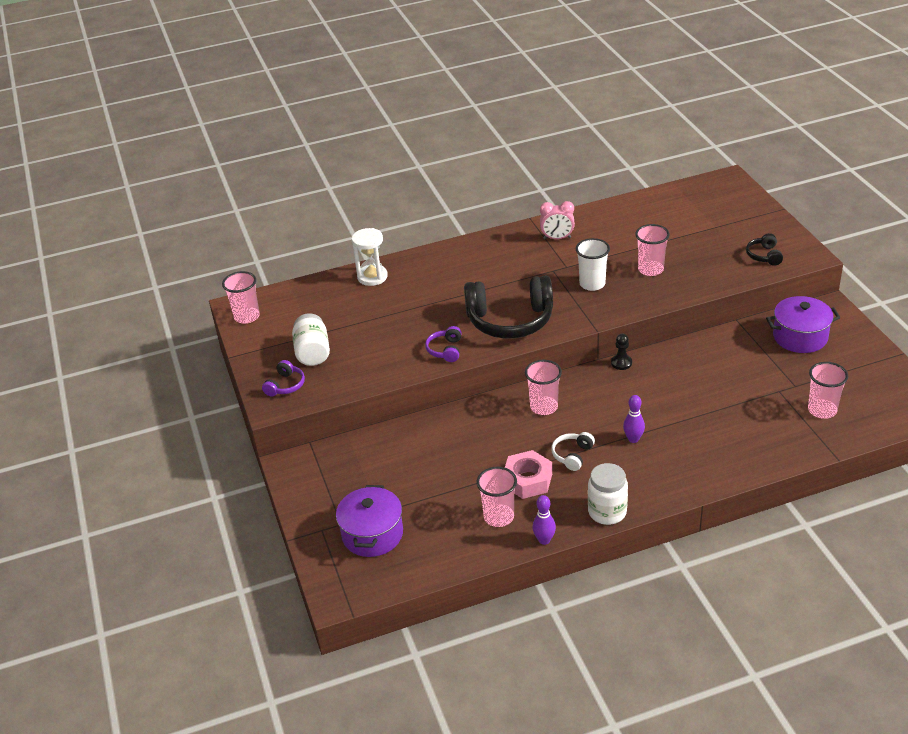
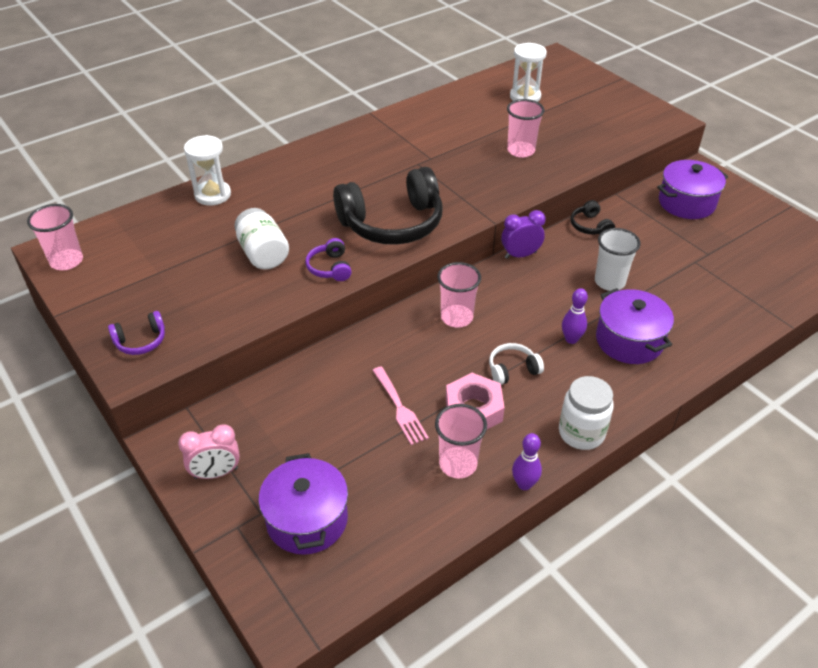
camera: 20 degrees left, 5 degrees up
purple headphones [262,360,305,396] -> purple headphones turned 60 degrees clockwise [108,311,165,355]
white jar [292,313,330,366] -> white jar moved to [234,208,289,270]
pink clock [540,201,575,239] -> pink clock moved to [178,424,240,479]
white headphones [551,432,595,471] -> white headphones turned 60 degrees clockwise [489,343,544,385]
white cup [576,238,610,291] -> white cup moved to [595,228,641,291]
black pawn [611,334,632,370] -> purple clock [501,210,546,259]
black headphones [746,233,783,266] -> black headphones moved to [570,200,615,235]
pink cup [808,362,848,419] -> none
none -> pink fork [372,366,429,445]
none -> white hourglass [510,43,547,102]
none -> purple pot [596,288,674,364]

